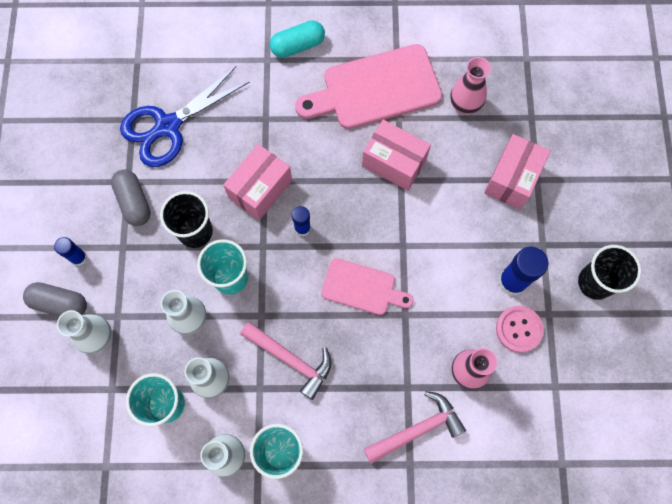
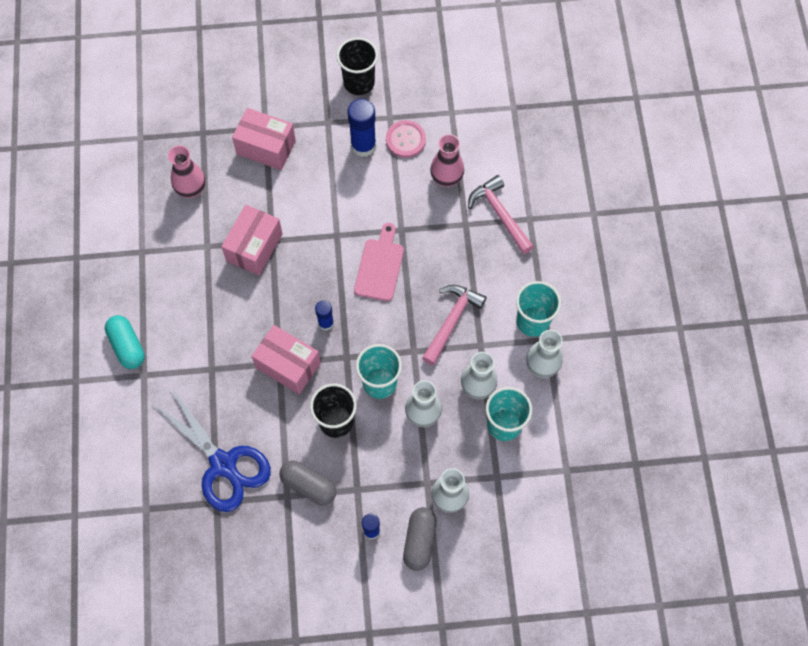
camera: 95 degrees left, 5 degrees down
grey capsule [111,170,151,226] -> grey capsule turned 60 degrees clockwise [279,461,336,505]
pink cutting board [295,44,442,129] -> none

